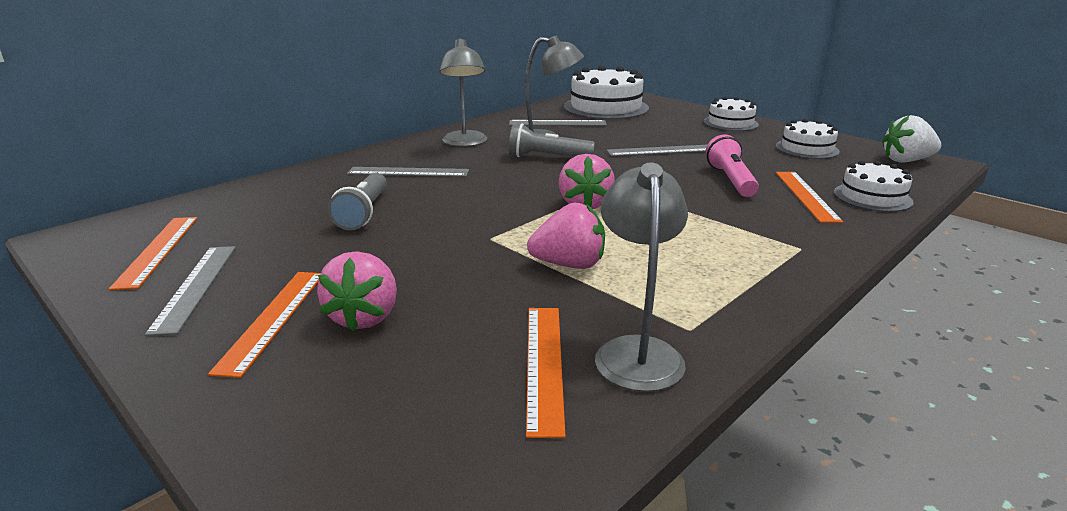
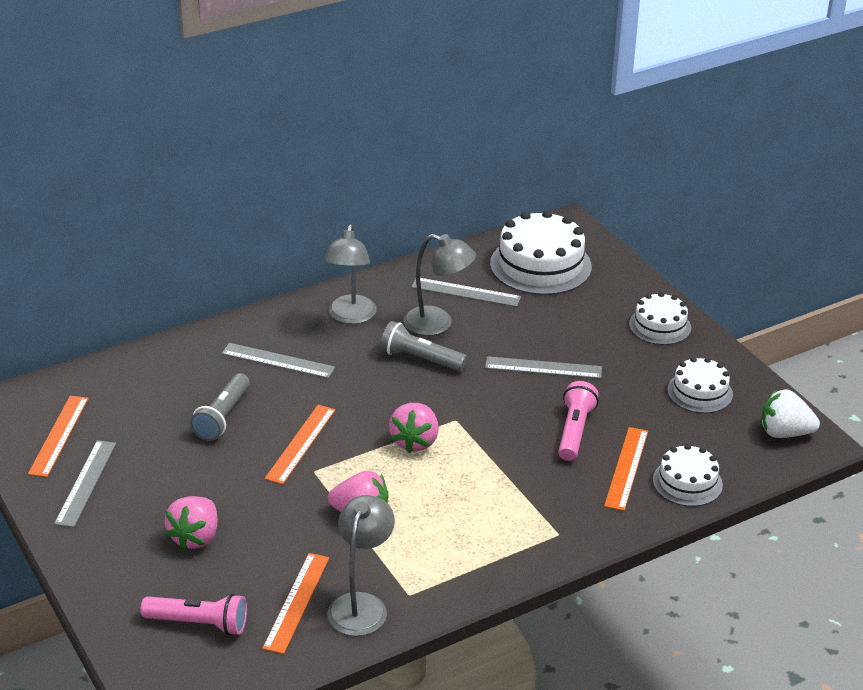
camera: 15 degrees right, 10 degrees up
orange ruler [208,272,321,378] -> orange ruler moved to [265,405,336,484]
none -> pink flashlight [141,594,247,636]

